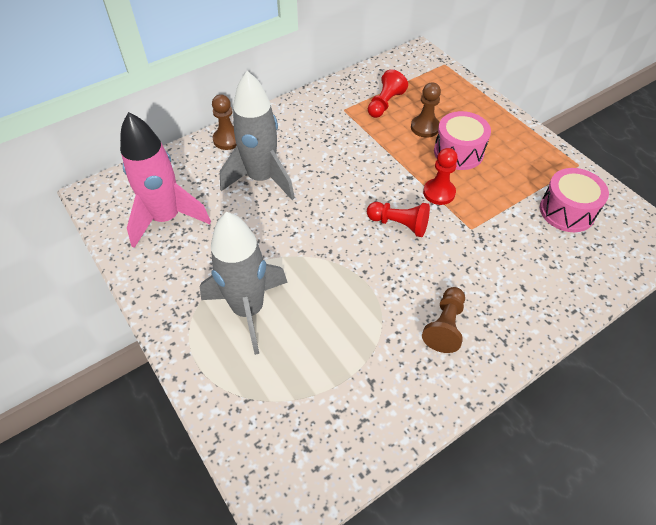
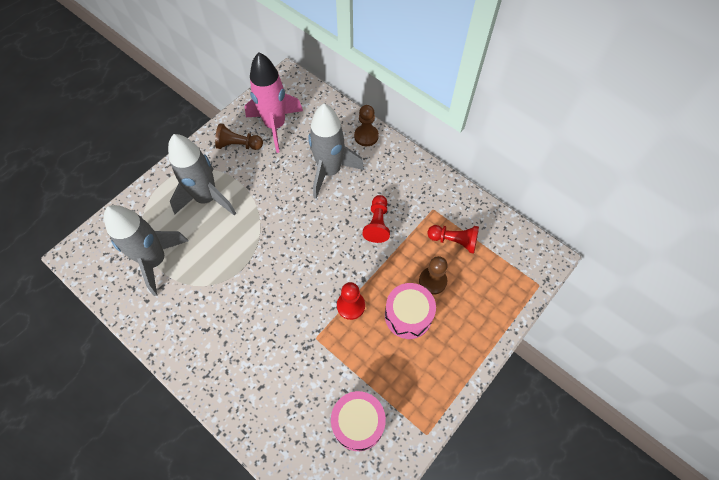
camera: 75 degrees right, 10 degrees up
red pawn [367,202,430,237] -> red pawn moved to [362,195,390,243]
brown pawn [422,287,465,353] -> brown pawn moved to [215,123,263,150]
none -> grey rocket [104,205,189,296]

